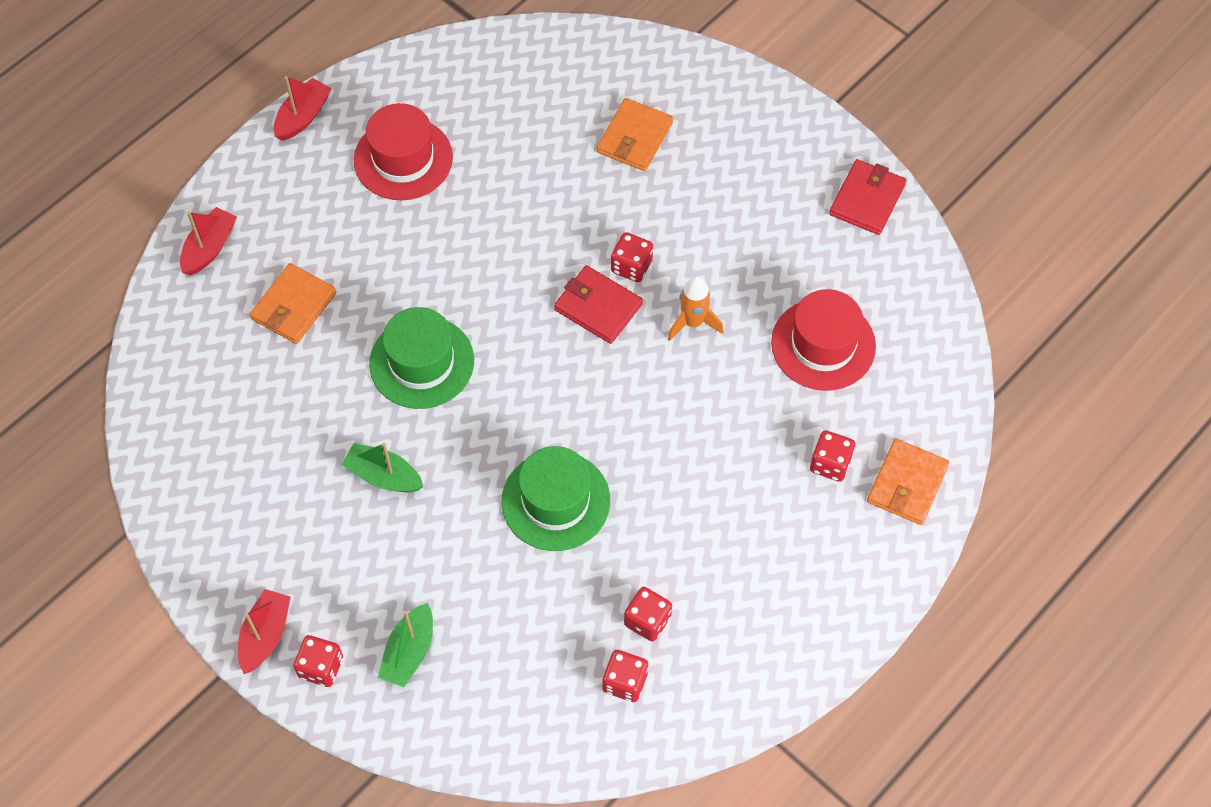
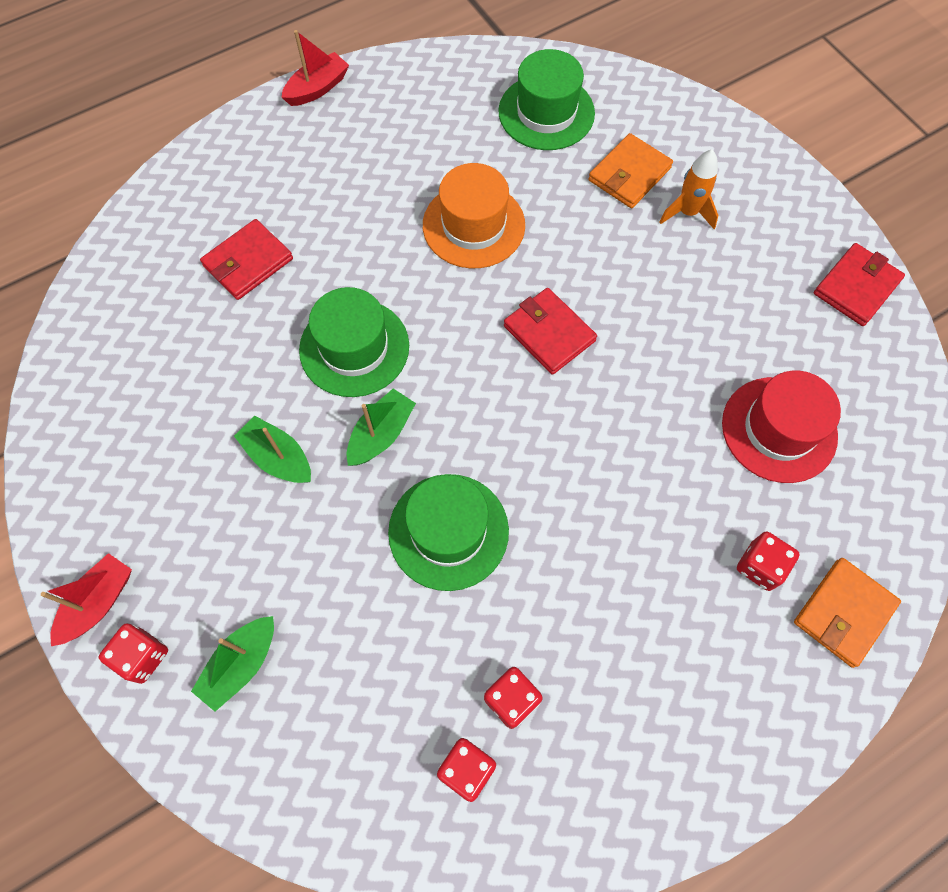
camera: 15 degrees right, 5 degrees up
red boat [180,207,237,276] -> none
orange wallet [250,263,336,344] -> red wallet [200,219,293,300]
red hat [354,103,453,200] -> none
red dice [611,232,653,282] -> none
orange rocket [668,276,724,341] -> orange rocket moved to [659,150,718,229]
none -> green boat [346,389,416,466]
none -> orange hat [423,163,525,268]
none -> green hat [498,49,595,150]

